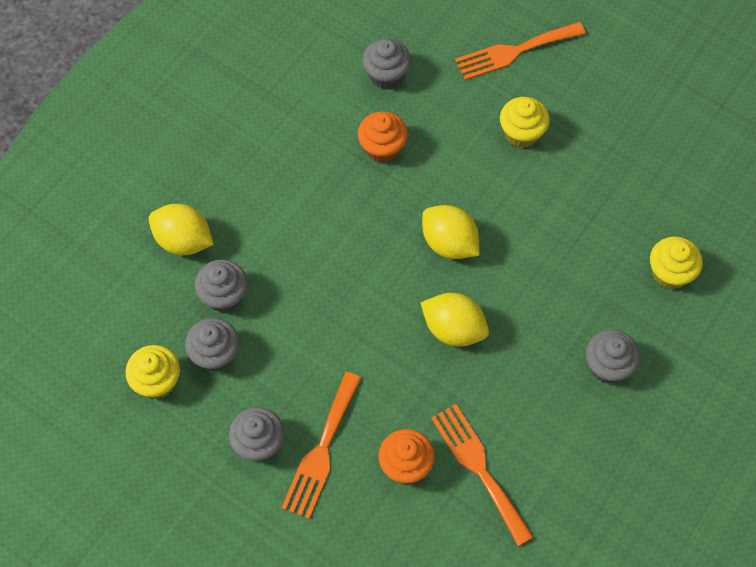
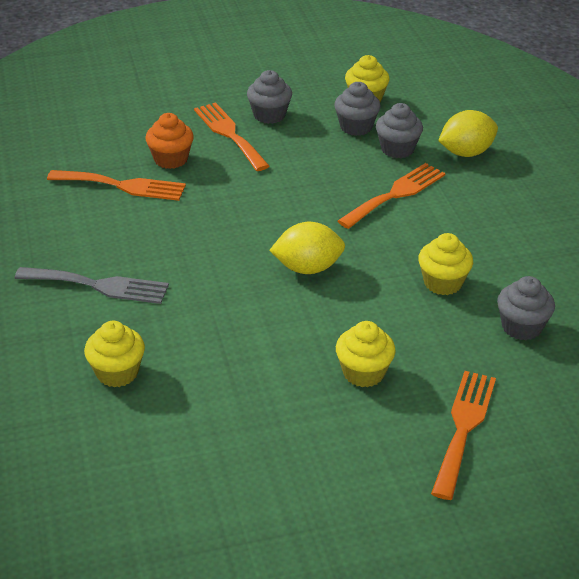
camera: 130 degrees right, 25 degrees down
orange cupcake [358,111,408,163] -> yellow cupcake [418,233,473,295]
yellow lemon [421,293,489,347] -> none
grey cupcake [586,330,640,383] -> grey fork [15,267,169,304]
none -> orange fork [338,163,446,229]

